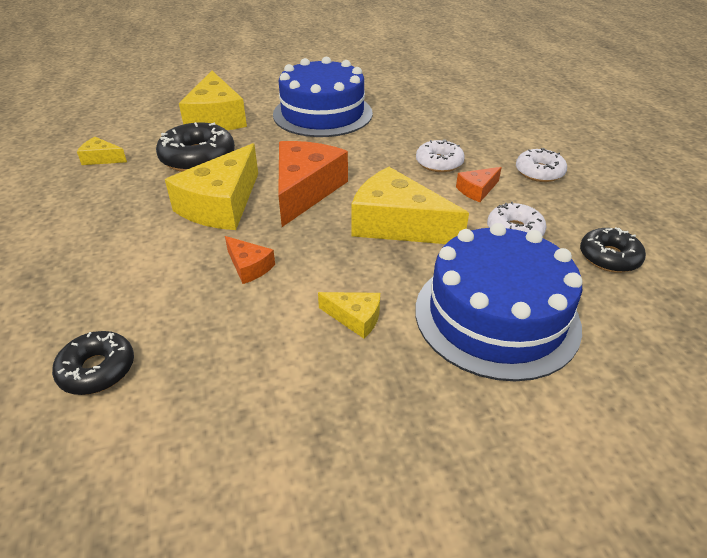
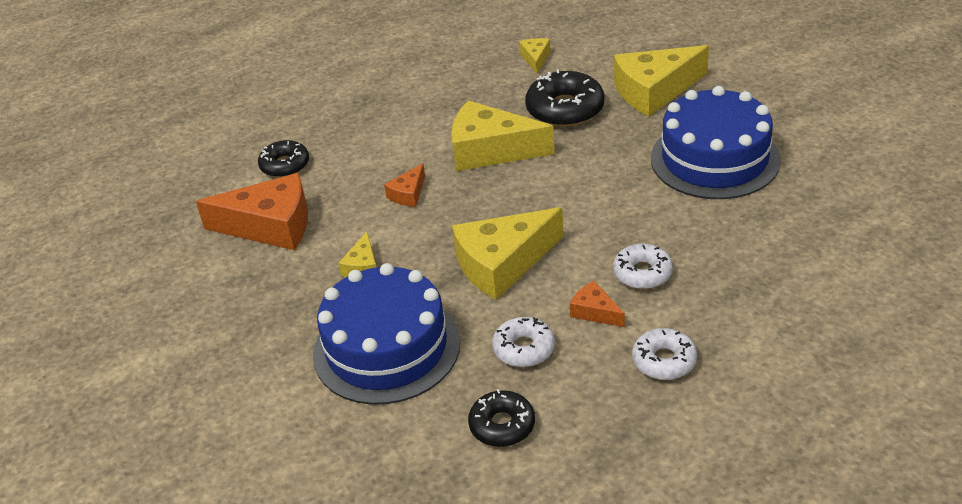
camera: 80 degrees right, 0 degrees up
orange cheese [278,141,348,227] -> orange cheese moved to [196,173,308,250]
yellow cheese [351,167,469,244] -> yellow cheese turned 135 degrees counterclockwise [452,207,564,300]

